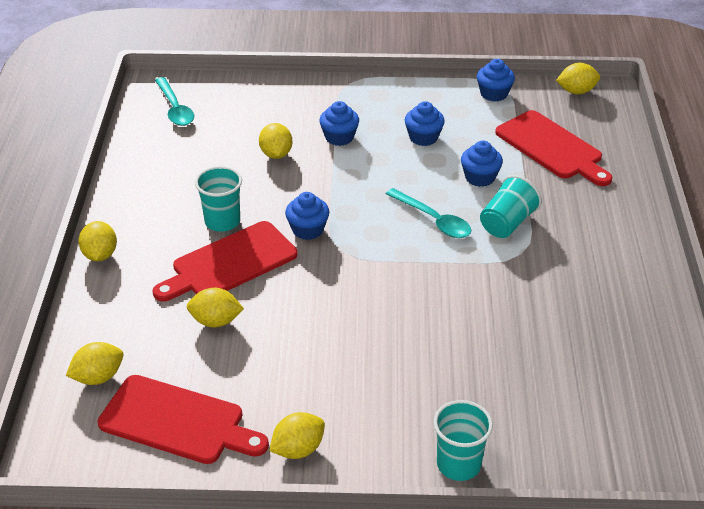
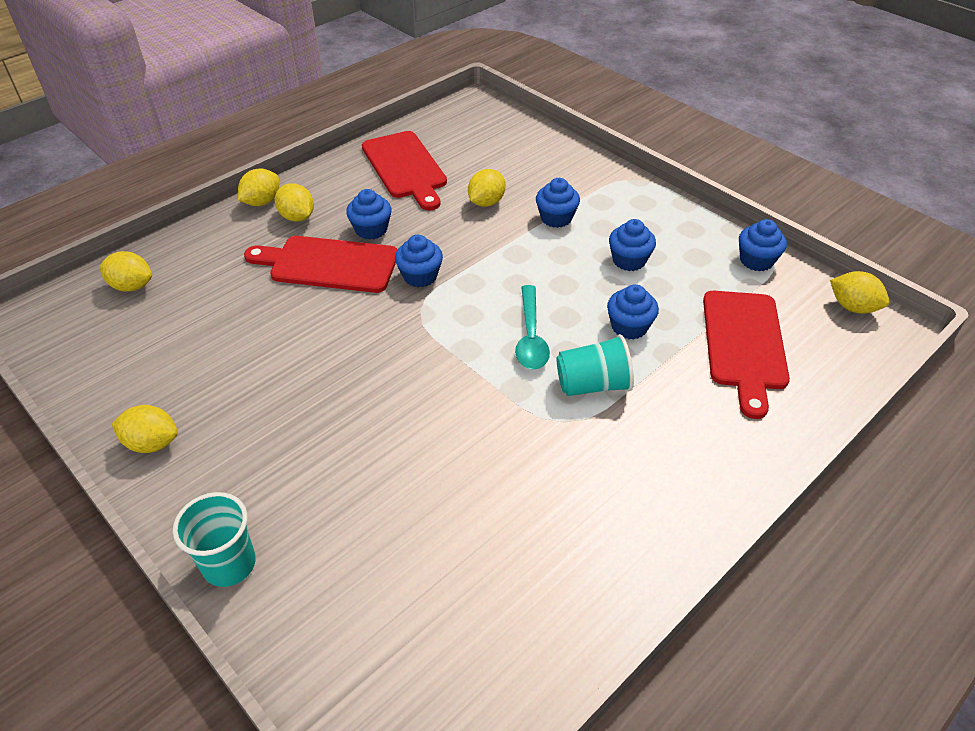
camera: 45 degrees right, 5 degrees up
red cutting board [97,375,269,464] -> red cutting board moved to [362,131,447,211]
turquoise spoon [155,77,194,126] -> none
yellow lemon [187,288,244,327] -> yellow lemon moved to [275,183,314,222]
turquoise cup [195,166,242,232] -> blue cupcake [346,189,392,240]

